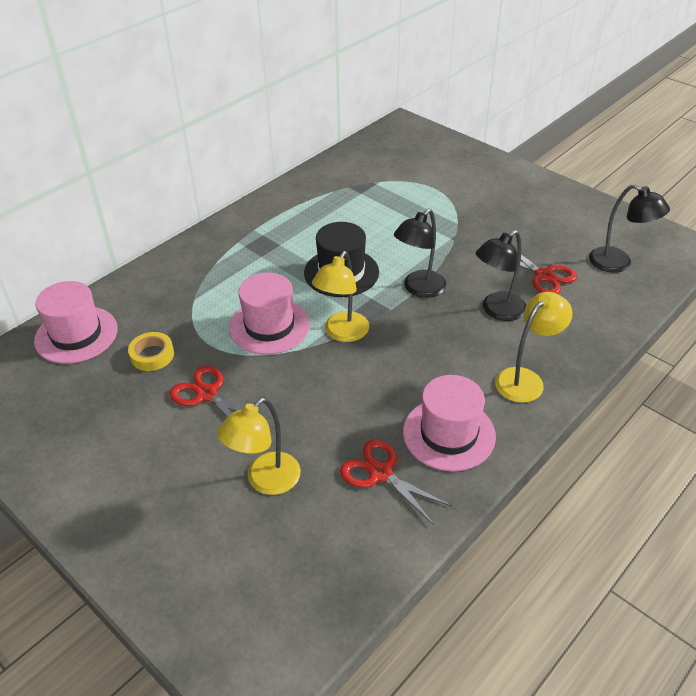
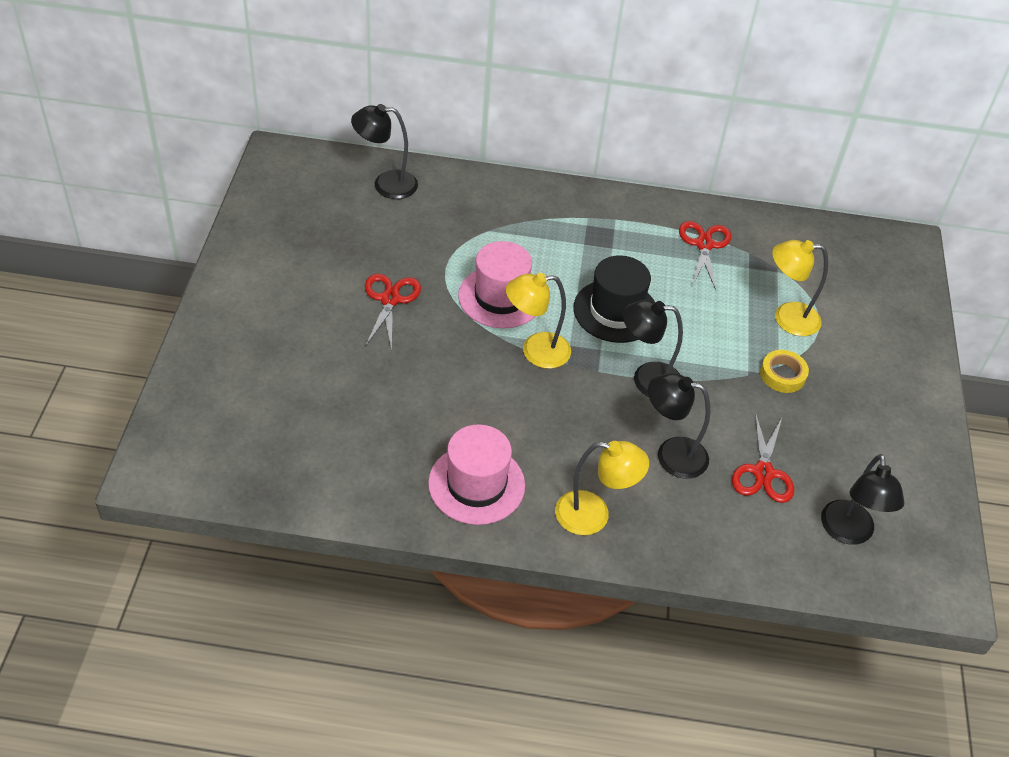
camera: 50 degrees right, 5 degrees up
pink hat [34,281,118,364] -> black lamp [351,104,418,199]
yellow tape [128,332,174,371] -> yellow tape moved to [760,350,809,393]
yellow lamp [217,398,301,495] -> yellow lamp moved to [772,240,828,336]
red scissors [340,439,452,525] -> red scissors moved to [679,221,731,290]

